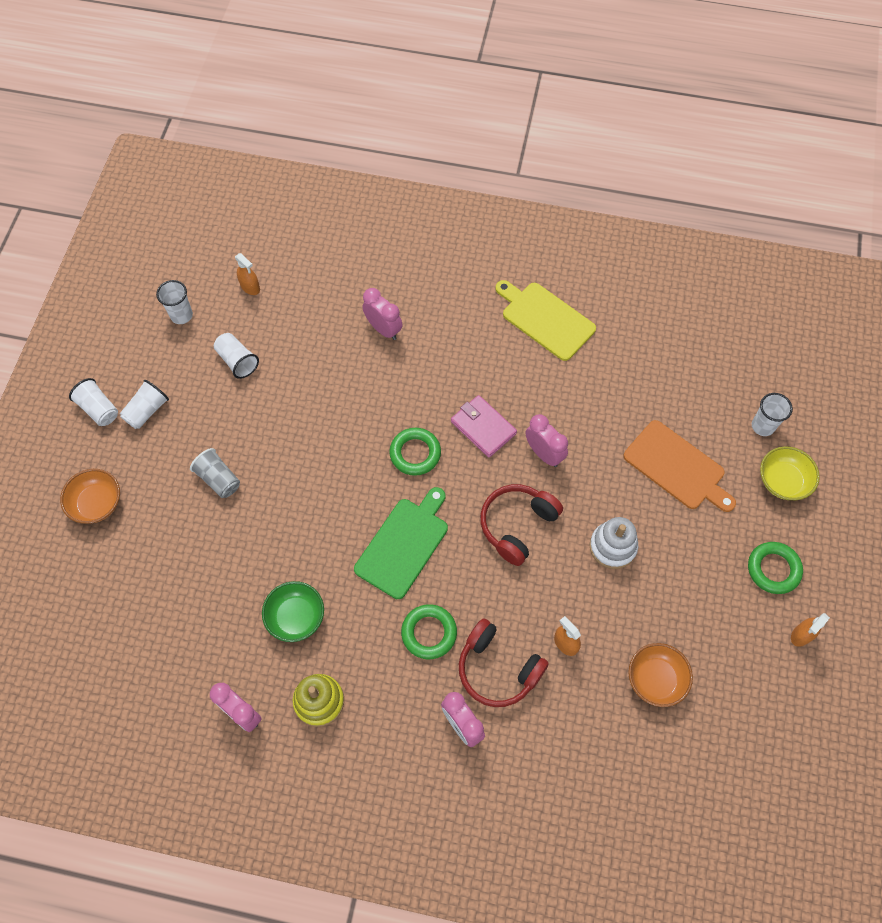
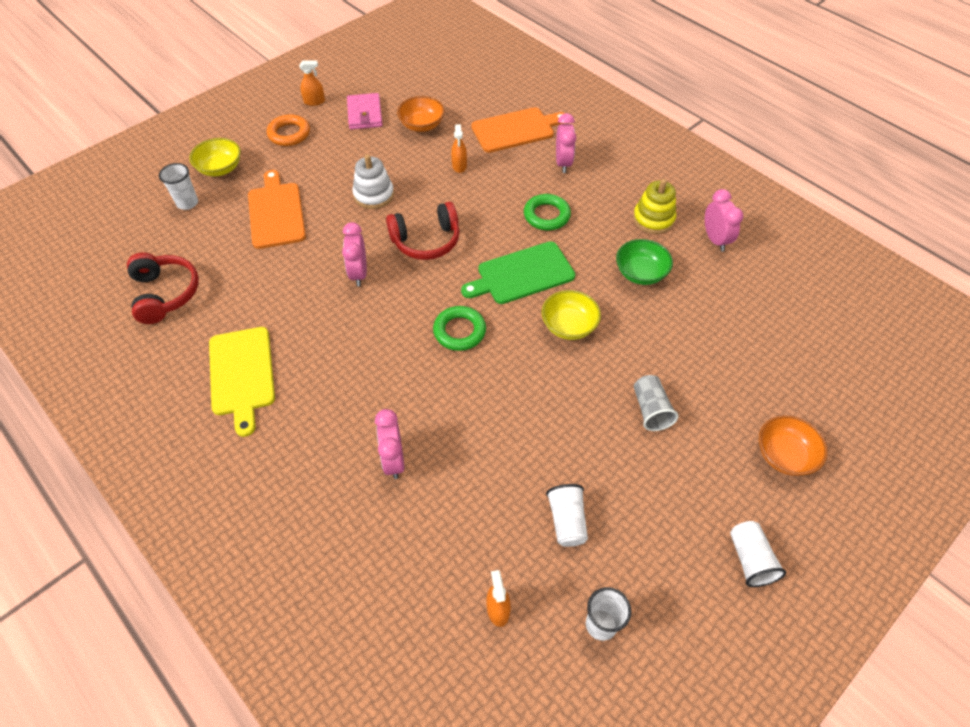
camera: 145 degrees left, 10 degrees down
white cup [120,380,169,429] -> none
pink wallet [451,395,517,458] -> pink wallet moved to [347,93,383,130]
red headphones [459,618,549,707] -> red headphones moved to [127,252,199,324]
green ring [748,542,803,594] -> orange ring [267,114,310,146]
none -> orange cutting board [471,107,565,153]
none -> yellow bowl [541,290,601,340]

